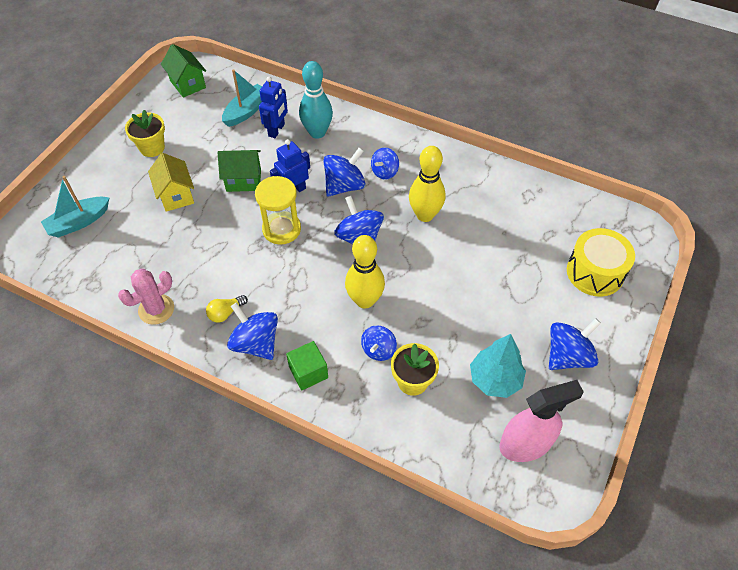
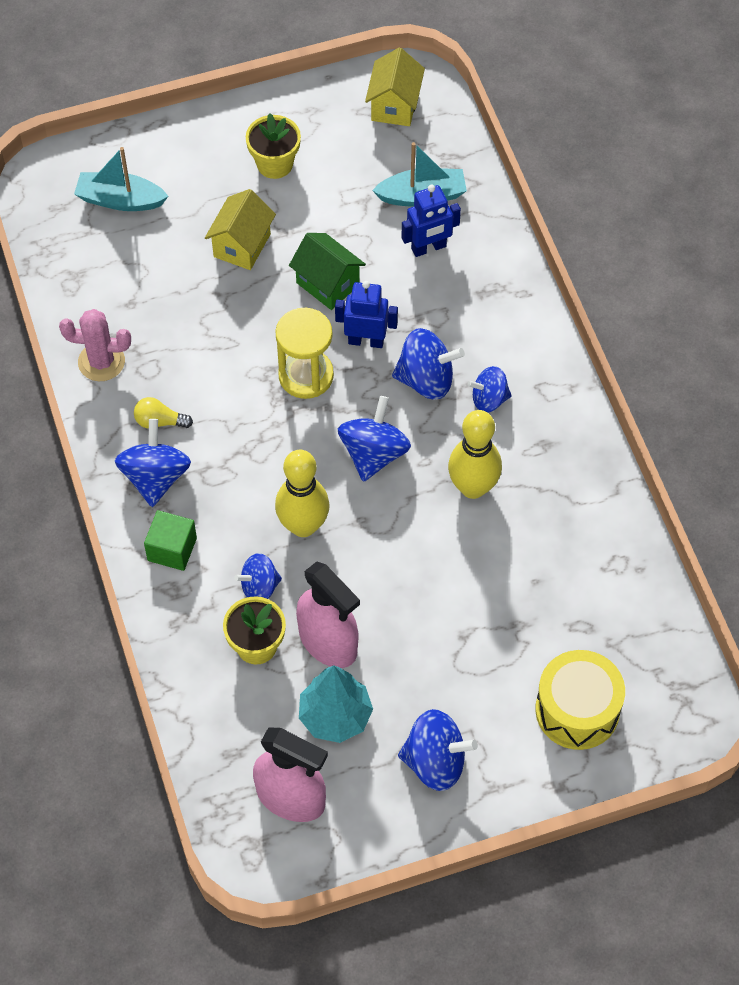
camera: 45 degrees right, 5 degrees up
green house [161,44,206,98] -> yellow house [365,48,425,126]
turquoise bowling pin [299,61,333,139] -> none
none -> pink spray bottle [296,561,360,668]

